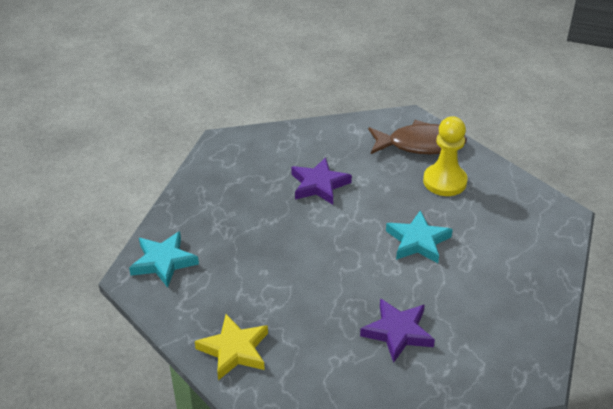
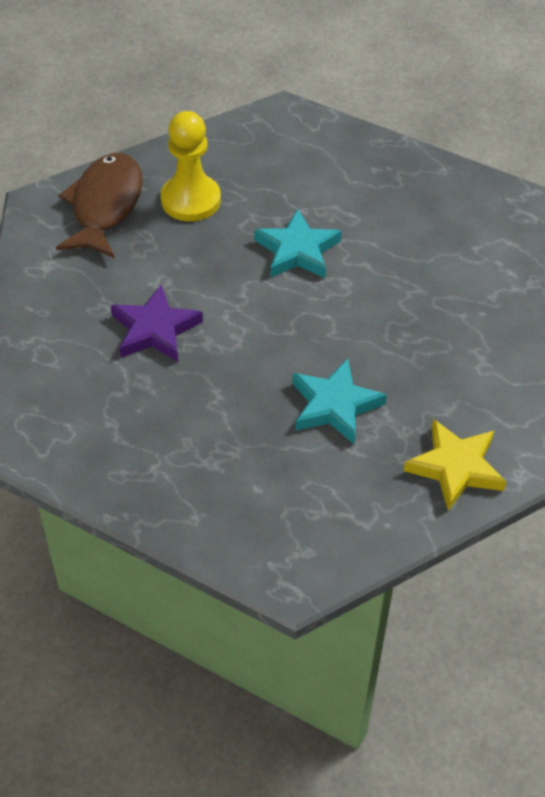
camera: 80 degrees left, 10 degrees up
turquoise star [129,231,199,288] -> turquoise star moved to [292,358,387,444]
purple star [360,298,435,363] -> none

